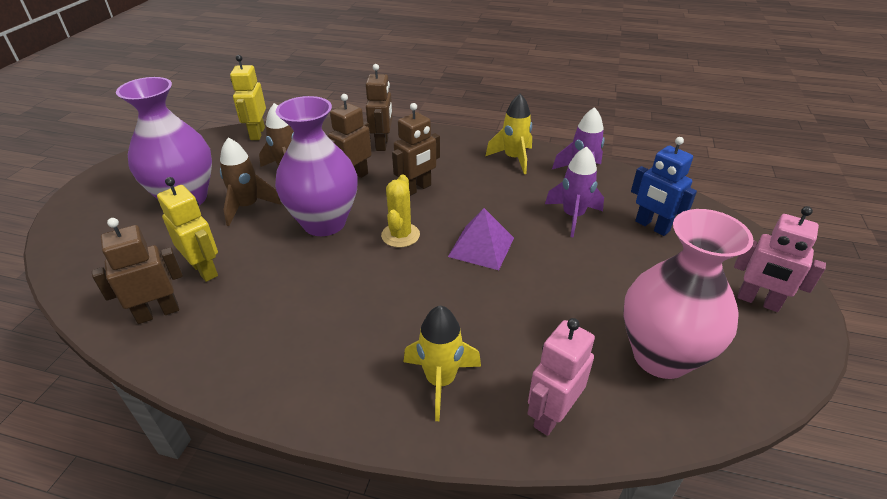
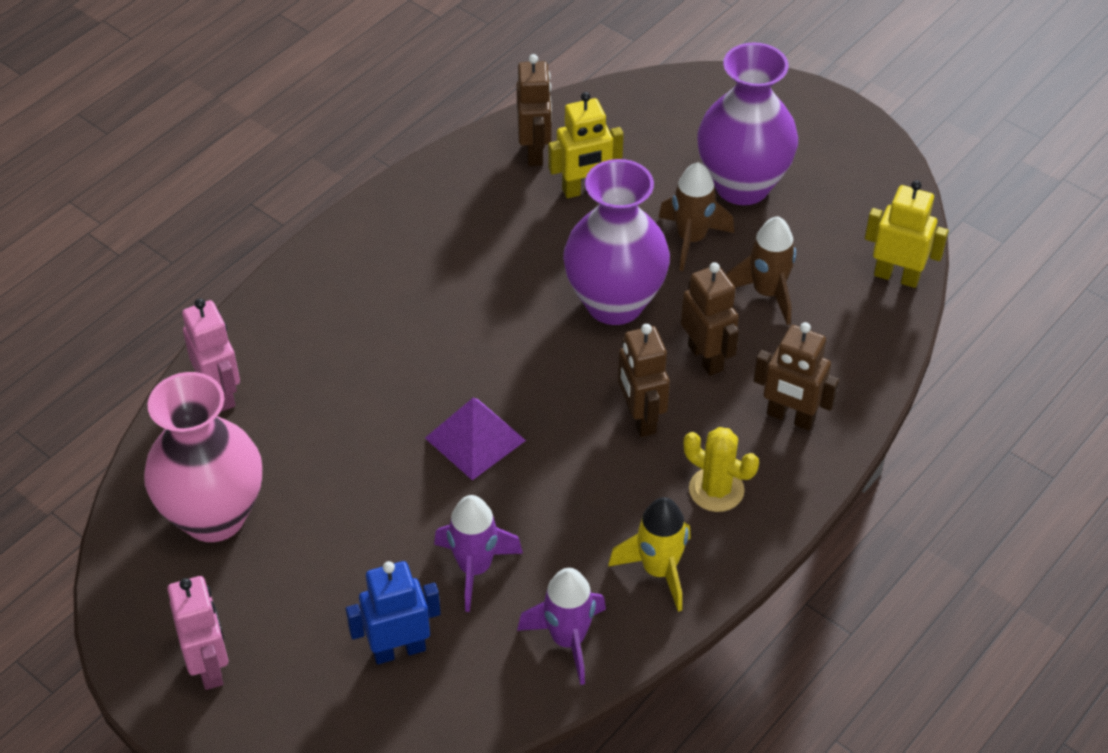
camera: 115 degrees right, 10 degrees up
yellow cactus [381,174,420,247] -> yellow cactus moved to [683,427,759,512]
yellow rocket [404,306,481,421] -> none
pink robot [734,206,826,312] -> pink robot turned 105 degrees clockwise [167,576,228,690]

